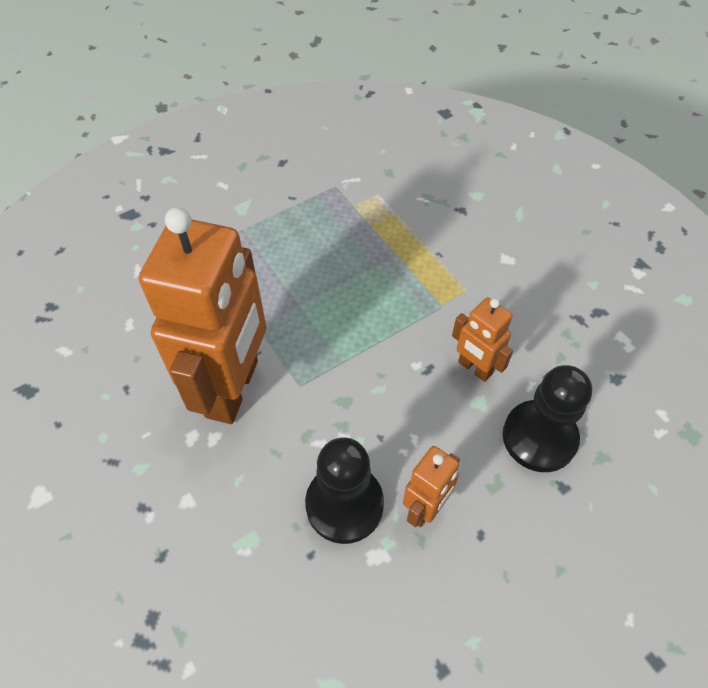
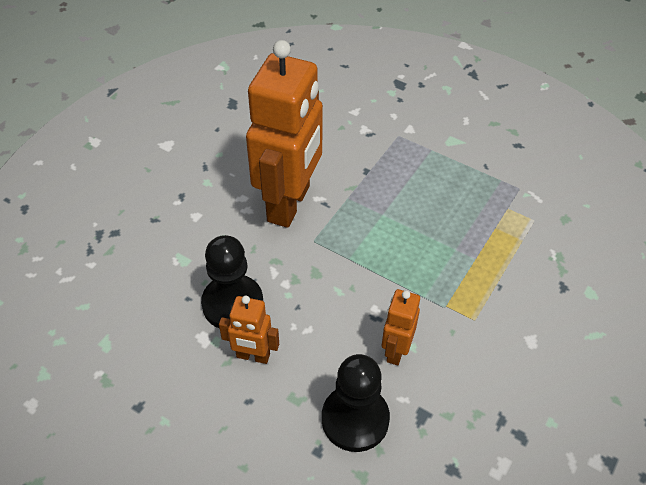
camera: 65 degrees right, 5 degrees down
orange robot [139,207,266,424] -> orange robot turned 60 degrees counterclockwise [246,40,323,228]

